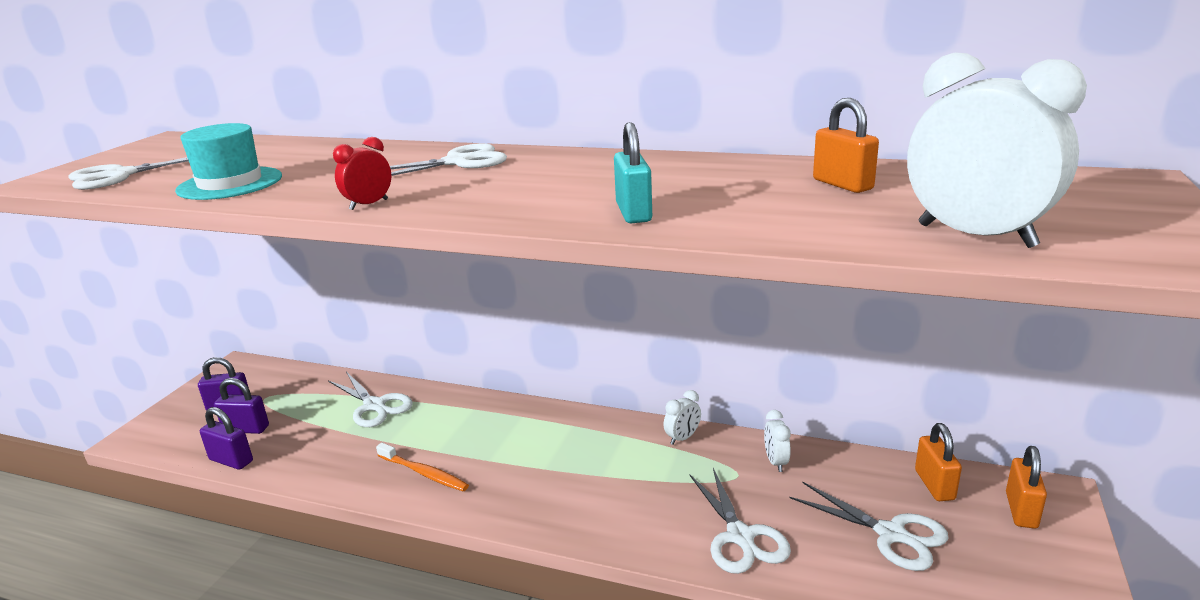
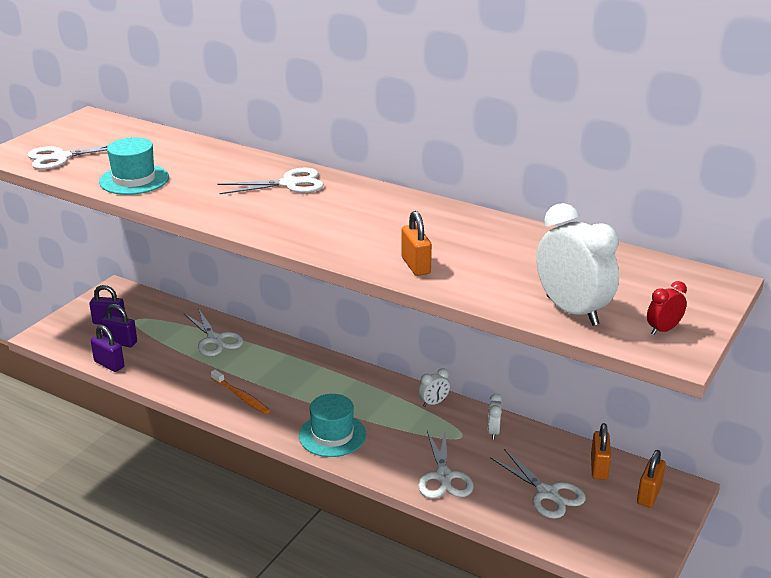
camera: 10 degrees right, 5 degrees up
red clock [333,137,391,210] -> red clock moved to [647,281,687,335]
turquoise padlock [614,122,652,223] -> none
orange padlock [813,98,879,193] -> orange padlock moved to [401,211,432,276]
none -> turquoise hat [299,394,366,457]

